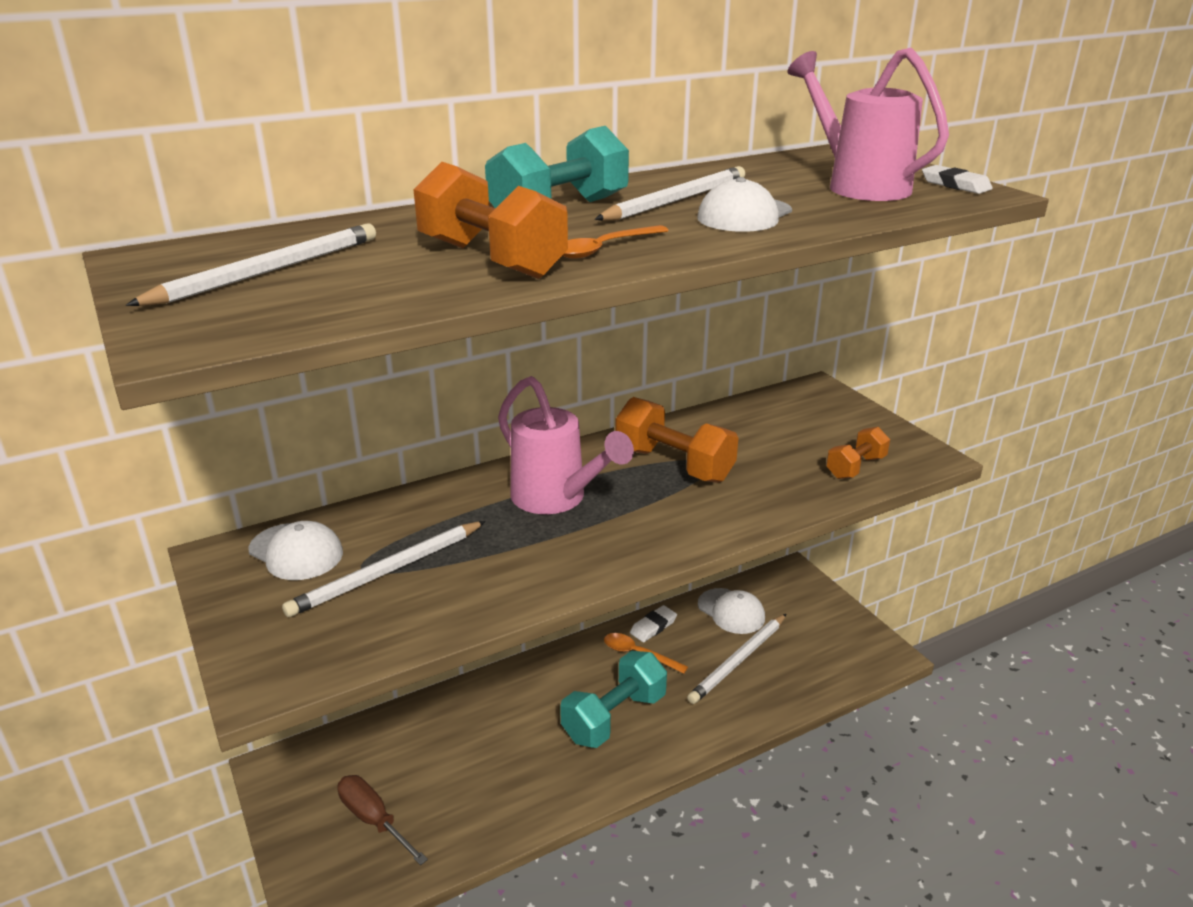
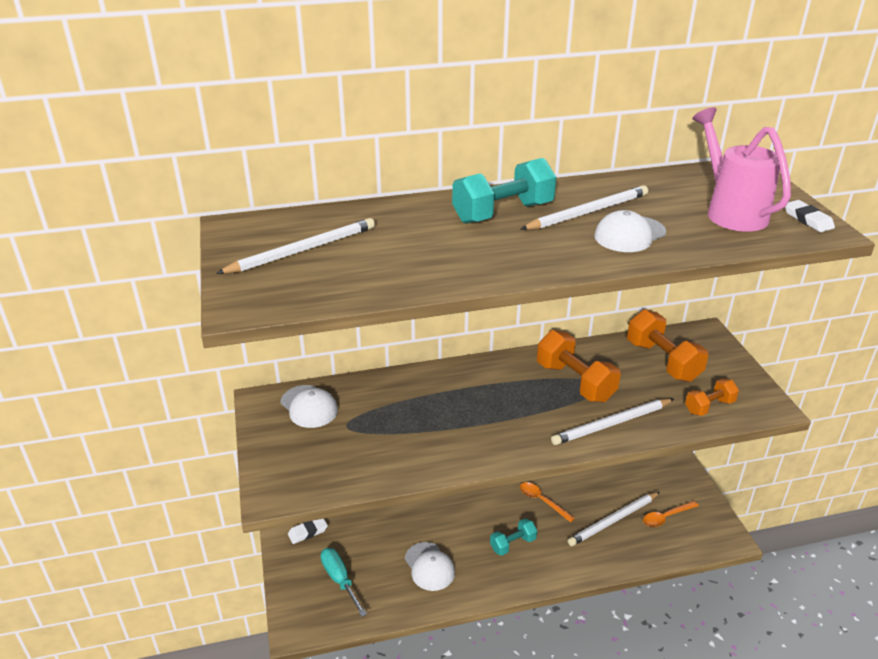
camera: 15 degrees right, 5 degrees up
white pencil [282,521,486,617] -> white pencil moved to [551,399,674,445]
brown screwdriver [337,775,428,865] -> turquoise screwdriver [321,548,367,617]
orange dumbbell [413,162,568,279] -> orange dumbbell moved to [627,309,709,382]
pink watering can [498,376,634,514] -> none
turquoise dumbbell [560,651,667,748] -> turquoise dumbbell [490,518,537,556], size x0.59
orange spoon [562,225,669,258] -> orange spoon moved to [643,501,699,527]
white eraser [630,605,677,642] -> white eraser moved to [288,519,328,544]
white cap [698,588,765,634] -> white cap moved to [405,542,455,591]

